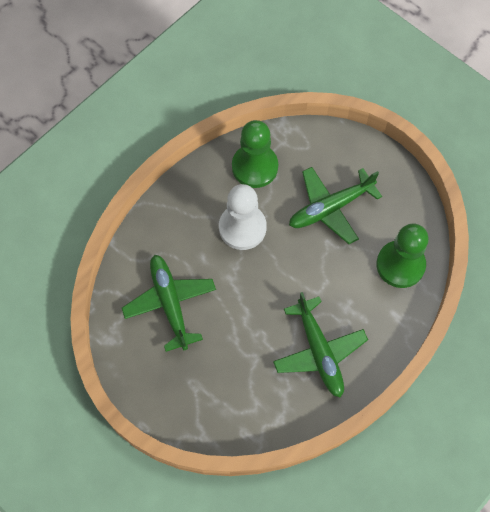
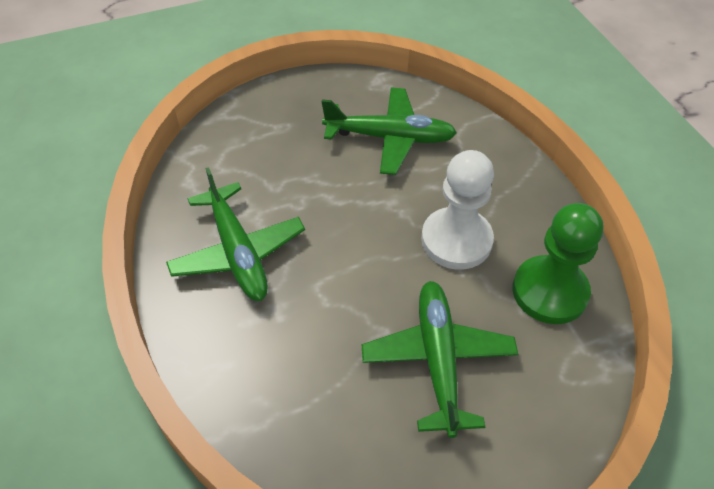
camera: 115 degrees right, 15 degrees down
green plane [273,292,368,398] -> green plane turned 120 degrees counterclockwise [166,167,305,301]
green pawn [376,224,429,288] -> none

